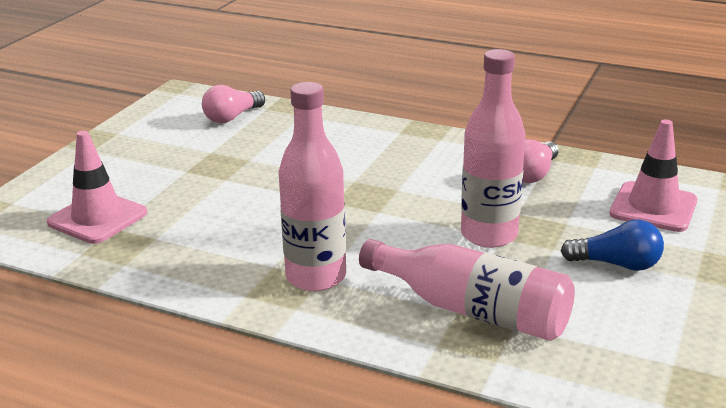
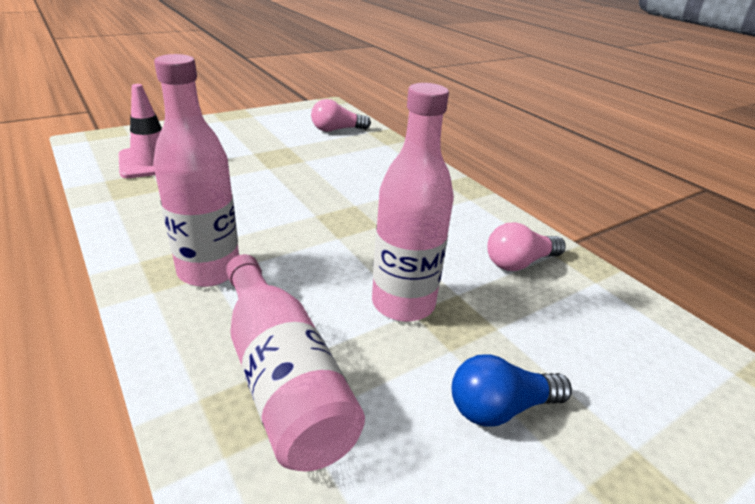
camera: 30 degrees right, 5 degrees up
blue light bulb [561,220,664,271] -> blue light bulb turned 120 degrees clockwise [452,354,572,427]
pink traffic cone [609,119,697,232] -> none

